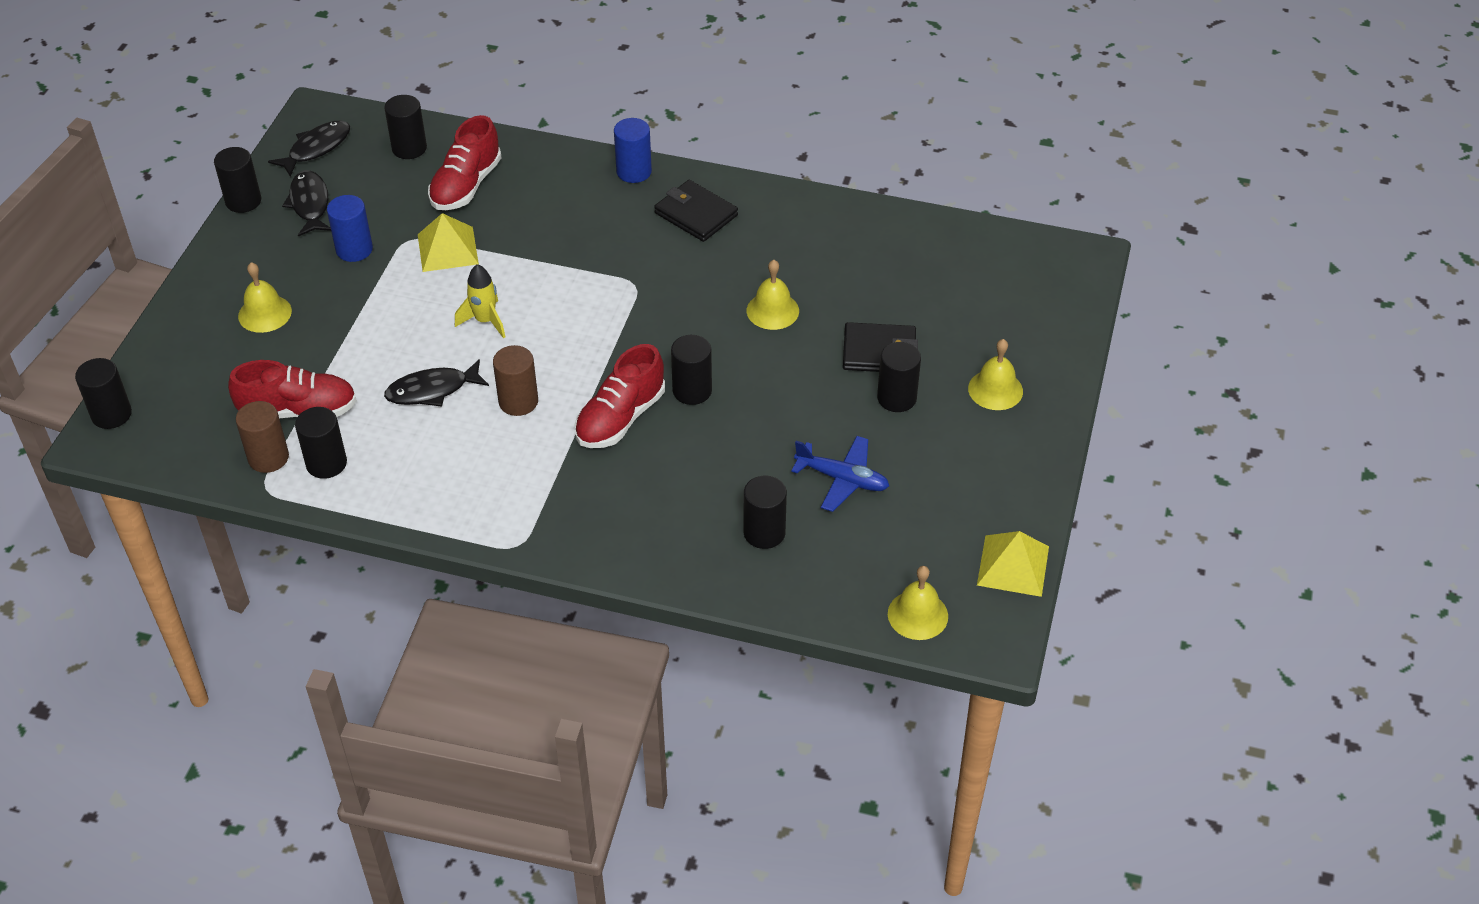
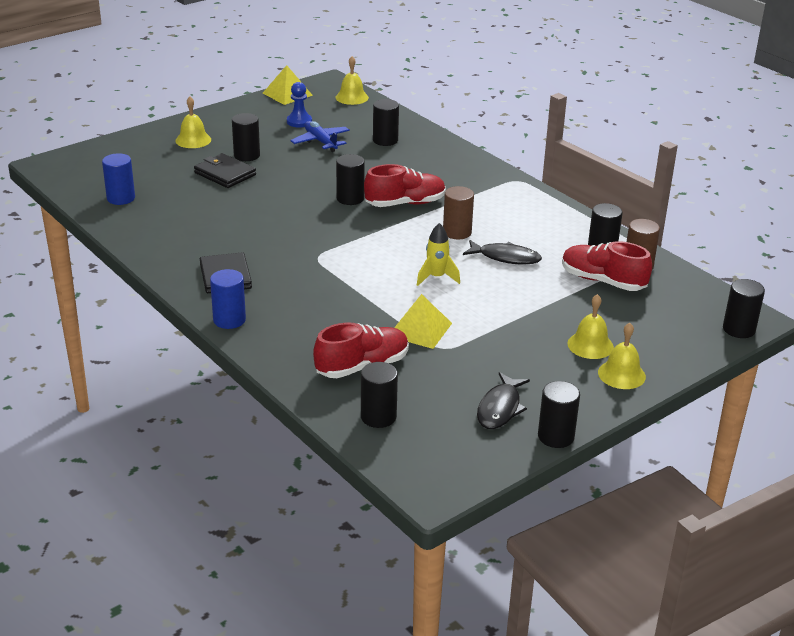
camera: 145 degrees left, 15 degrees down
black fish [268,121,350,177] -> none
blue cylinder [327,195,373,262] -> blue cylinder moved to [102,153,135,205]
yellow bell [747,260,799,330] -> yellow bell moved to [598,323,646,389]
none -> blue pawn [287,82,312,128]

